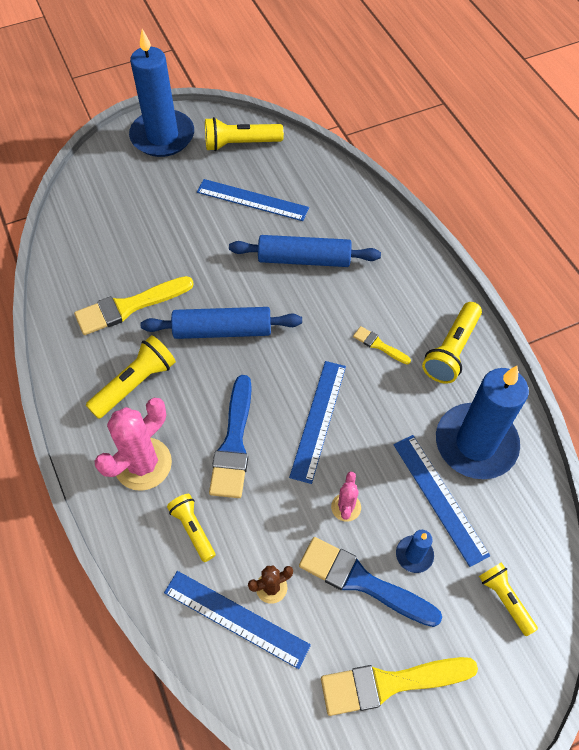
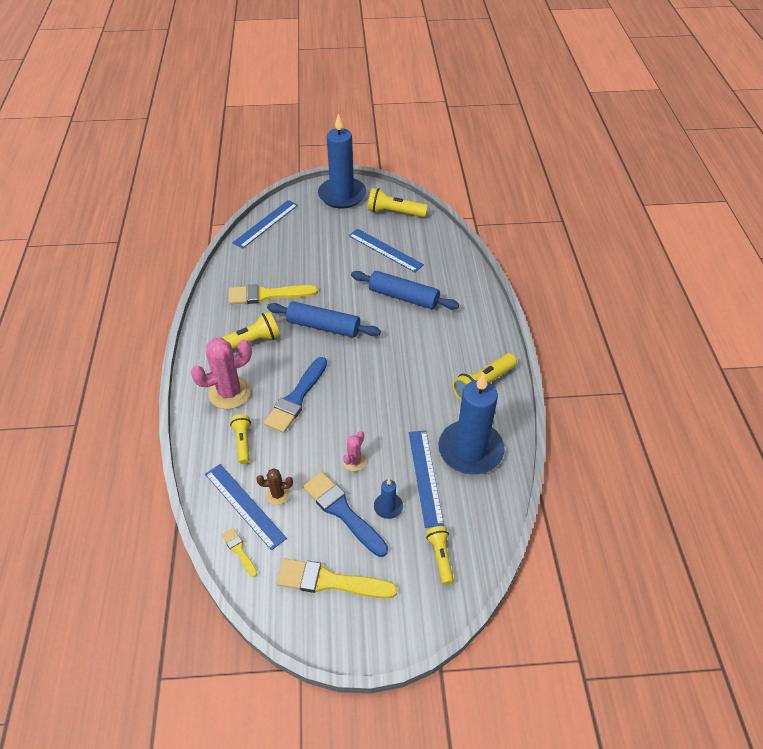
camera: 20 degrees right, 10 degrees down
blue ruler [289,361,346,484] -> blue ruler moved to [232,200,298,249]
yellow brush [353,326,411,364] -> yellow brush moved to [222,528,257,577]

